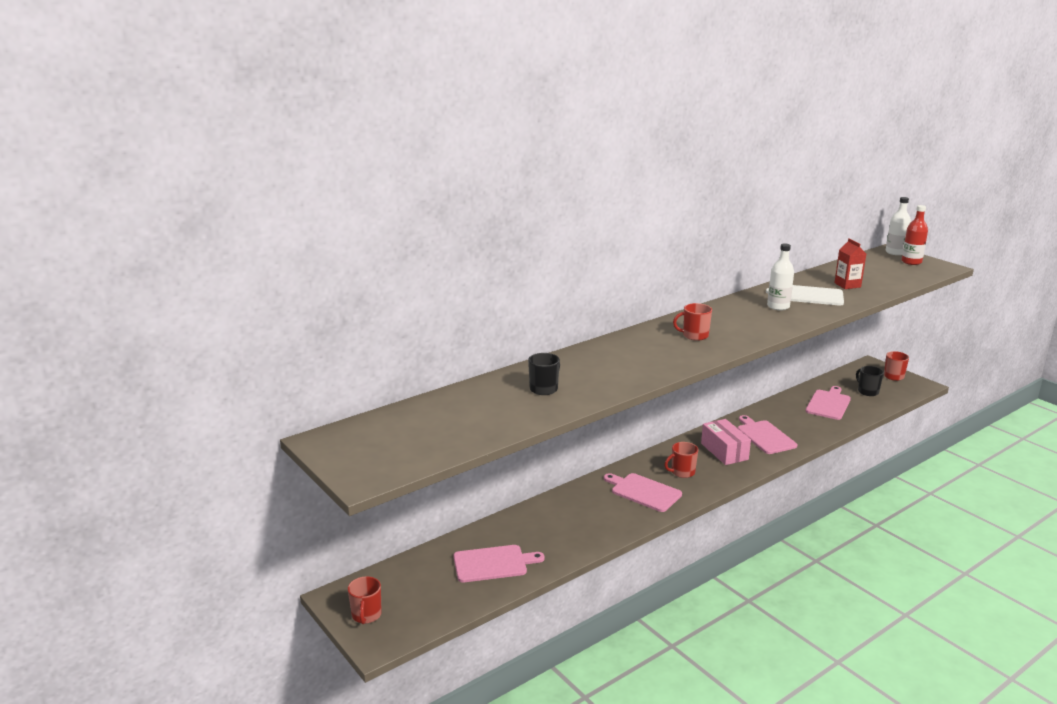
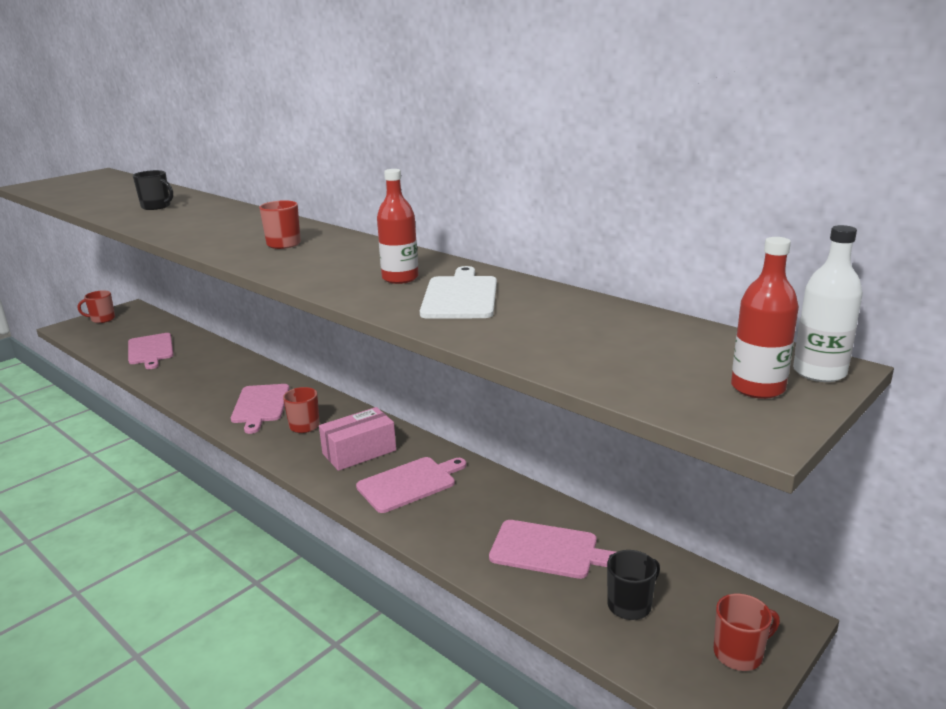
camera: 80 degrees right, 0 degrees up
pink cutting board [604,473,682,512] -> pink cutting board turned 150 degrees clockwise [231,384,289,434]
white bottle [767,243,794,310] -> red bottle [377,169,419,284]
red carton [834,238,866,289] -> none

